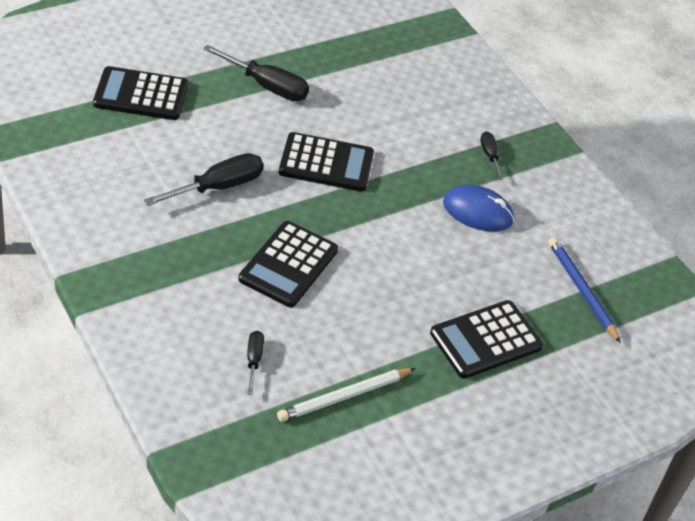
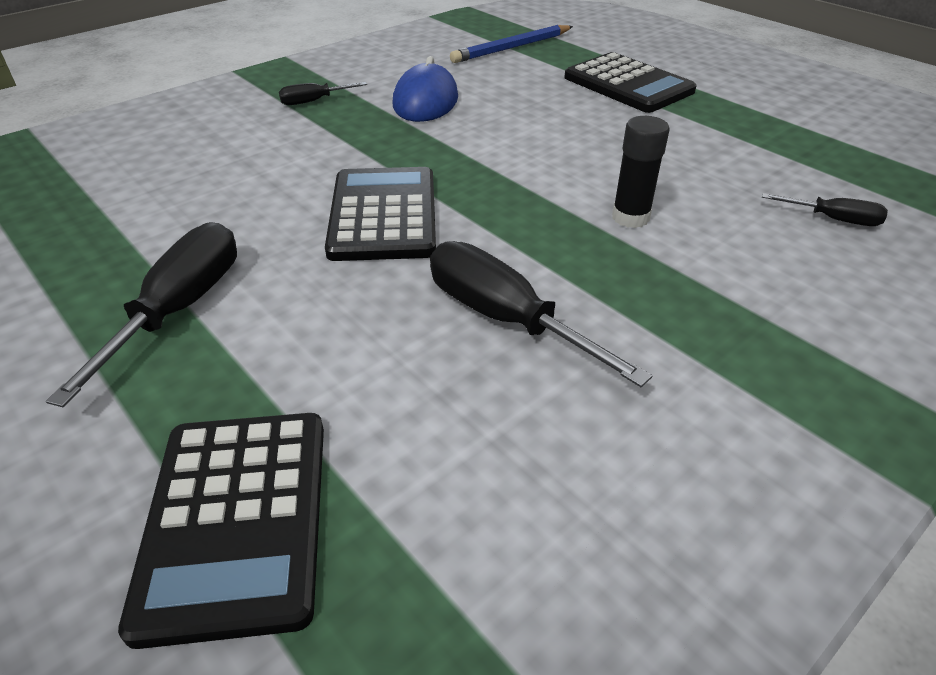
camera: 95 degrees left, 5 degrees down
black calculator [239,221,338,307] -> black glue stick [612,116,669,228]
black screwdriver [247,331,264,395] -> black screwdriver turned 150 degrees counterclockwise [762,193,888,226]
white pencil [277,368,416,422] -> none

